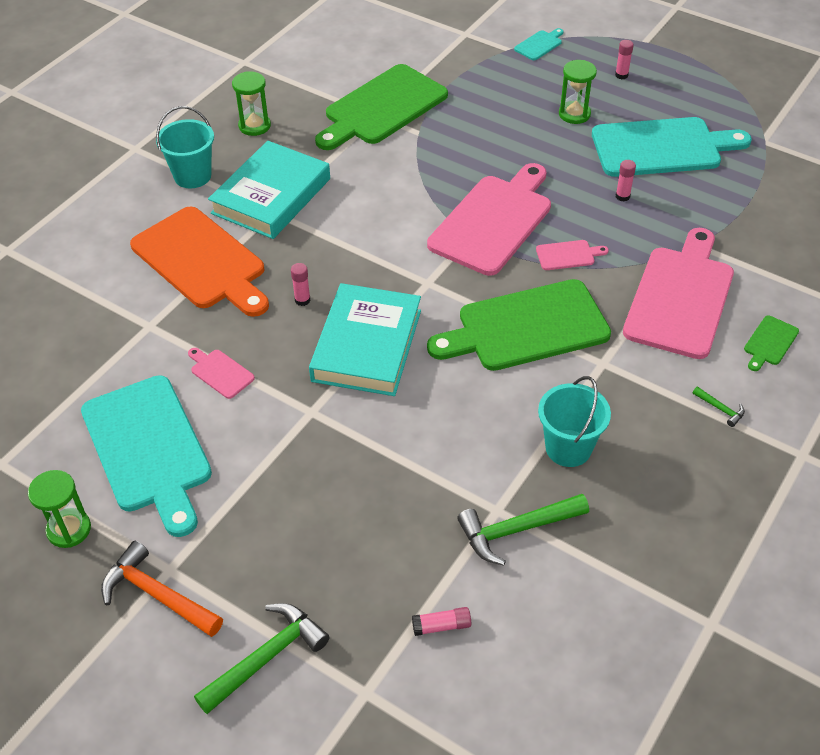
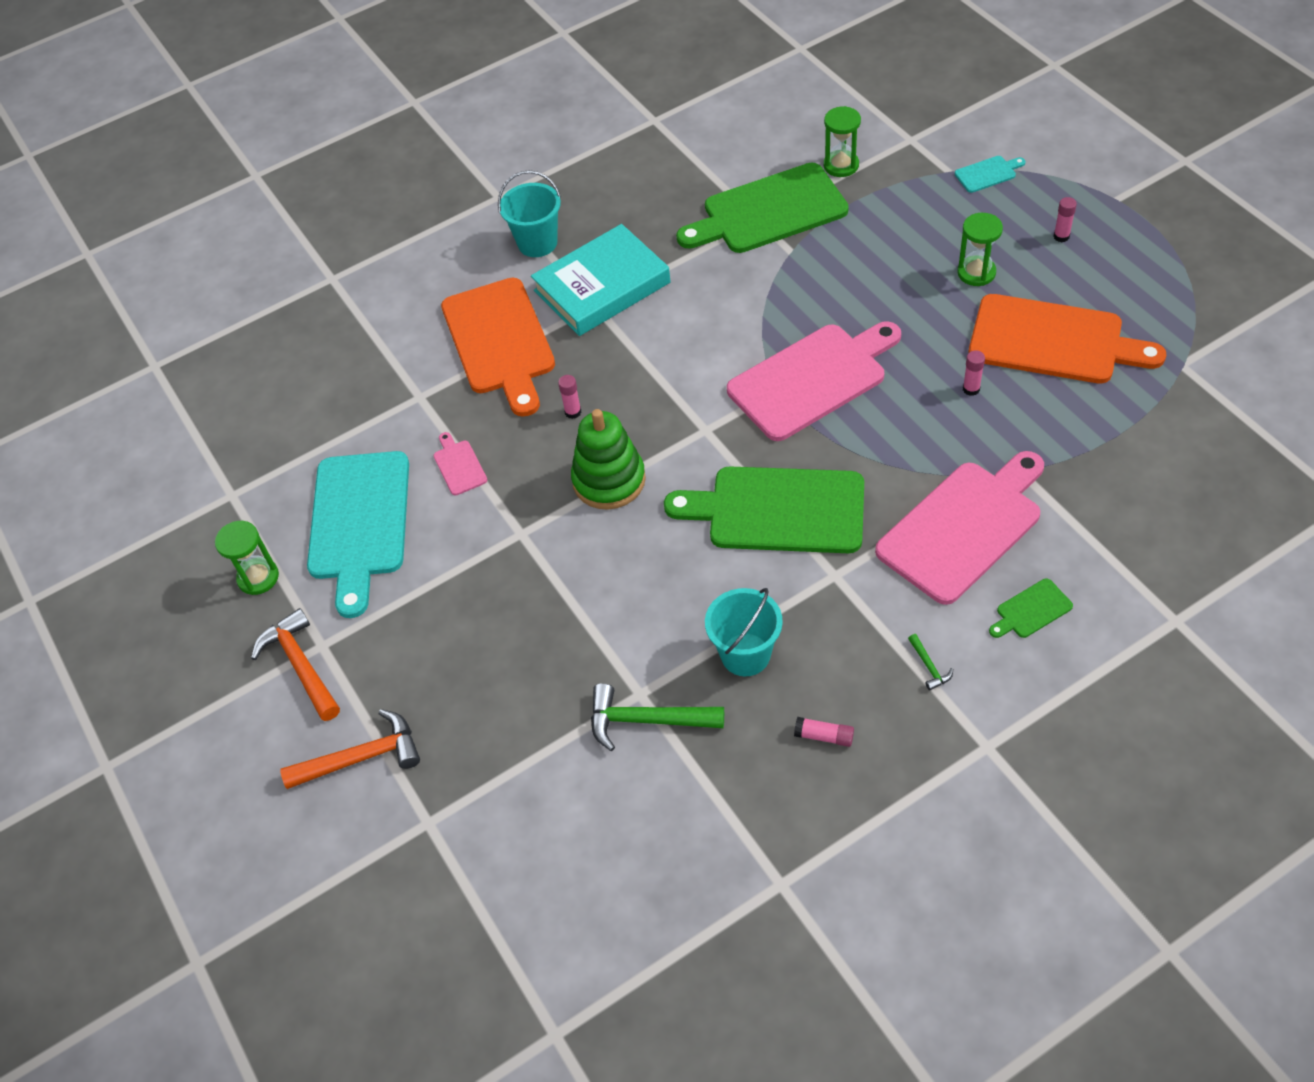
camera: 30 degrees right, 5 degrees up
green hammer [194,603,330,714] -> orange hammer [280,709,420,789]
green hourglass [232,71,271,136] -> green hourglass moved to [824,106,861,177]
turquoise book [309,283,421,396] -> green stacking toy [571,409,646,510]
pink glue stick [412,607,471,636] -> pink glue stick moved to [794,717,854,747]
pink cutting board [536,240,609,270] -> none
turquoise cutting board [592,117,752,177] -> orange cutting board [968,294,1166,384]

